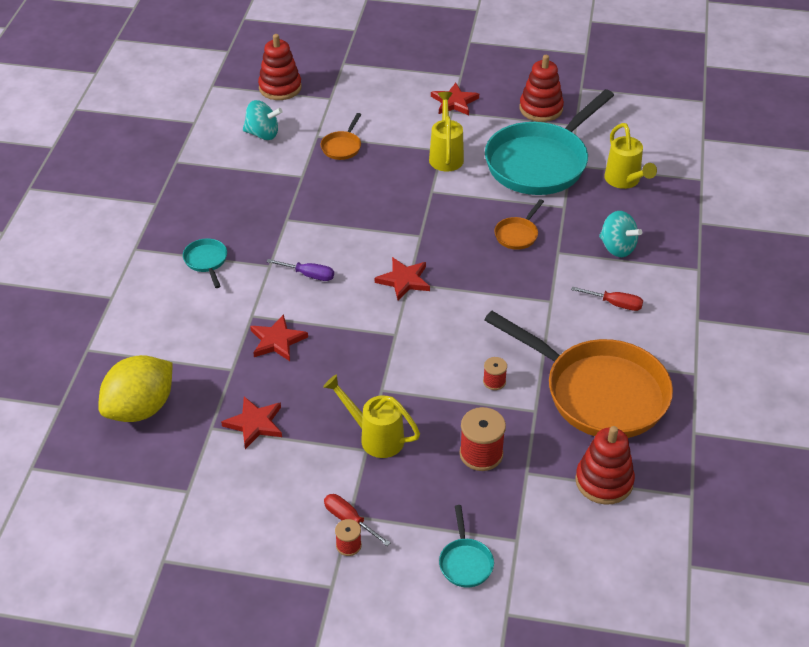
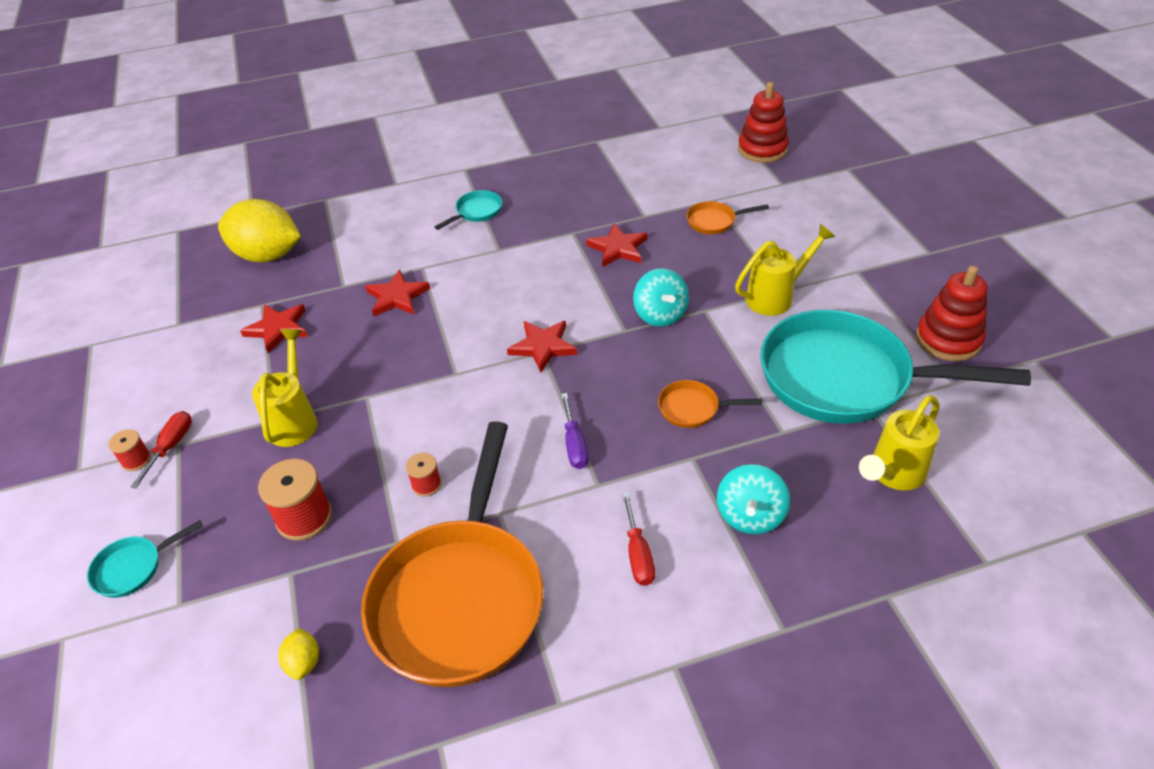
camera: 65 degrees right, 0 degrees up
turquoise spinning top [243,100,282,140] -> turquoise spinning top moved to [633,268,689,327]
purple screwdriver [266,259,334,281] -> purple screwdriver moved to [561,393,589,469]
red star [431,83,479,115] -> red star moved to [586,224,647,267]
red stacking toy [575,426,635,505] -> yellow lemon [278,628,319,680]

